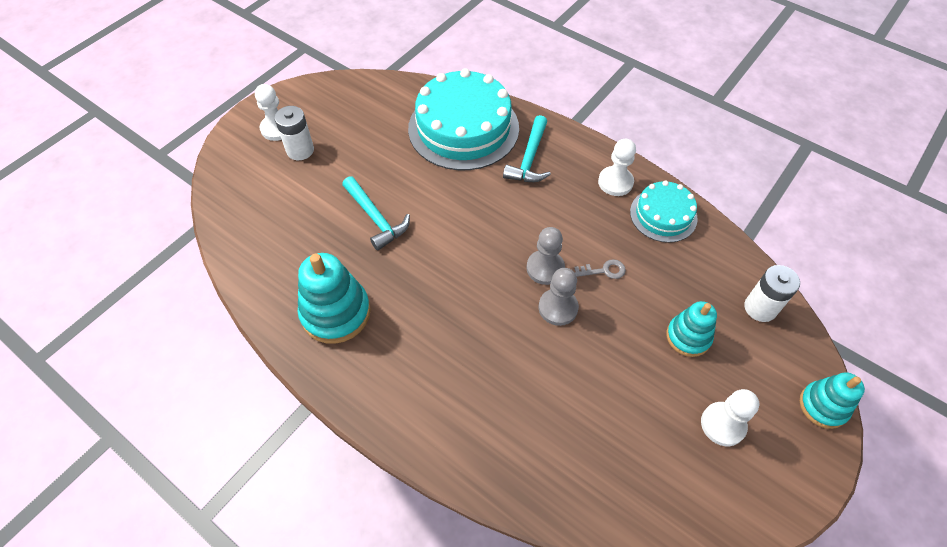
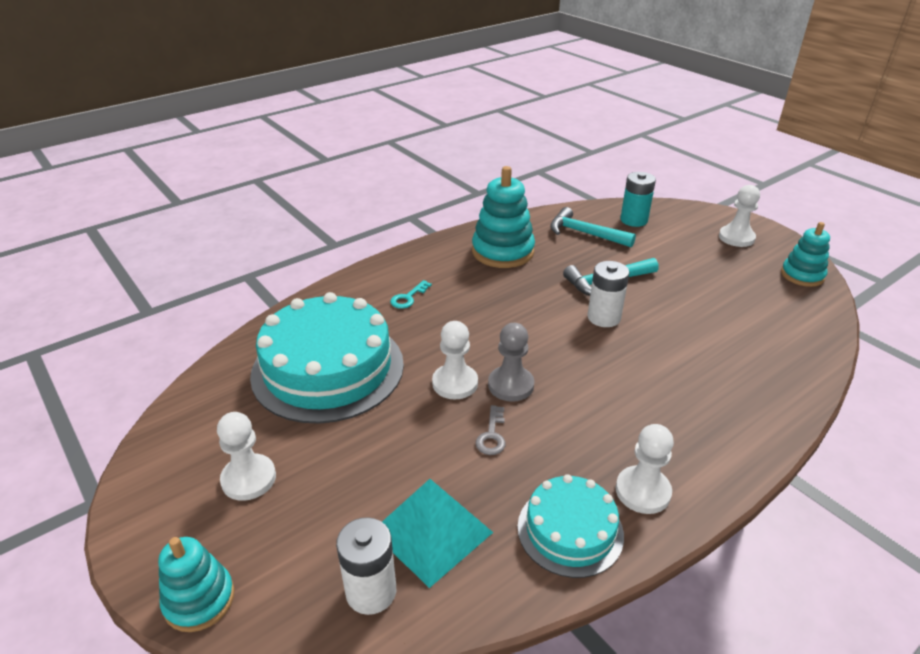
camera: 105 degrees right, 20 degrees down
white battery [274,106,314,160] -> white battery moved to [587,261,629,327]
turquoise cake [408,68,519,170] -> turquoise cake moved to [250,292,404,424]
turquoise hammer [503,115,551,182] -> turquoise hammer moved to [550,207,636,247]
grey pawn [539,268,579,326] -> white pawn [432,321,478,399]
turquoise stacking toy [666,301,717,357] -> turquoise stacking toy moved to [781,222,830,287]
none -> turquoise pyramid [382,479,493,588]
none -> turquoise key [390,280,432,309]
none -> turquoise battery [621,172,656,227]

